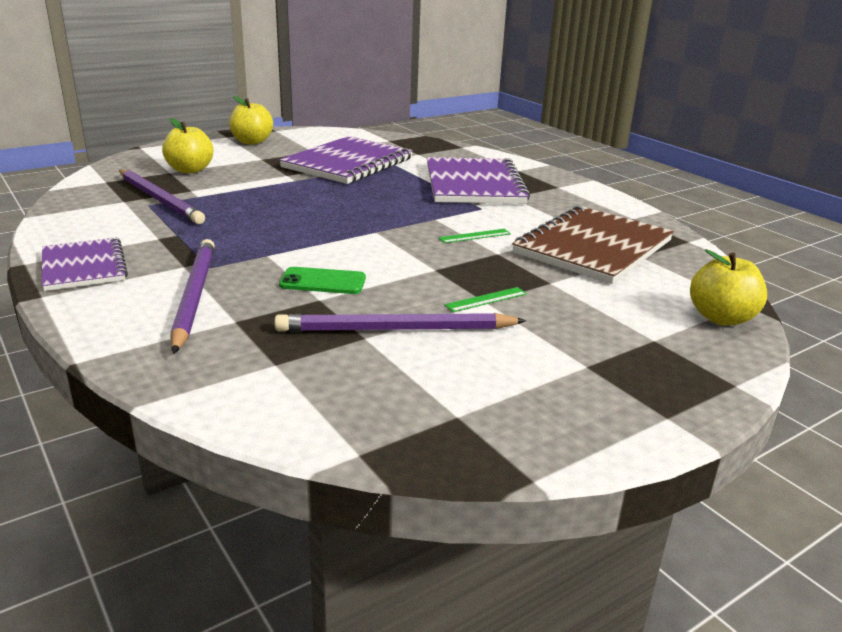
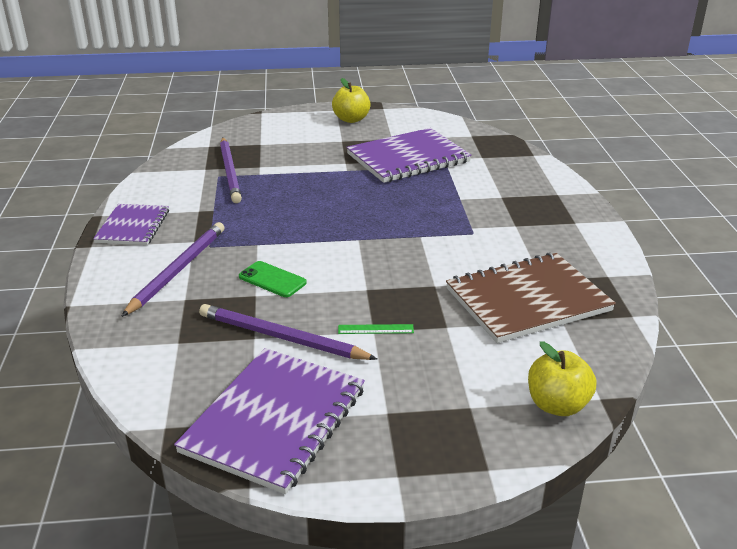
camera: 30 degrees right, 5 degrees up
yellow apple [162,118,213,174] -> none
purple notebook [427,157,530,204] -> purple notebook moved to [174,348,365,494]
green ruler [438,229,511,243] -> none

